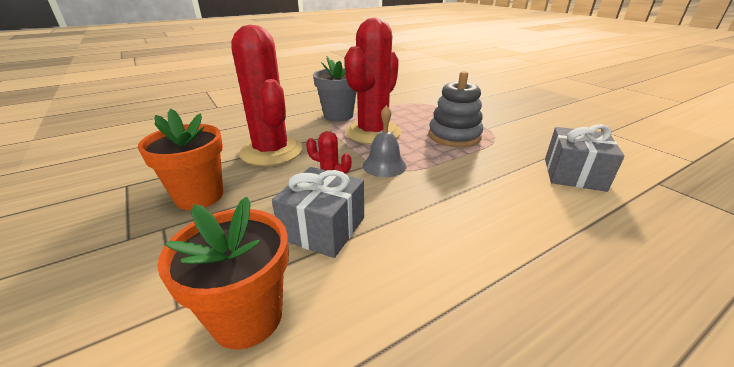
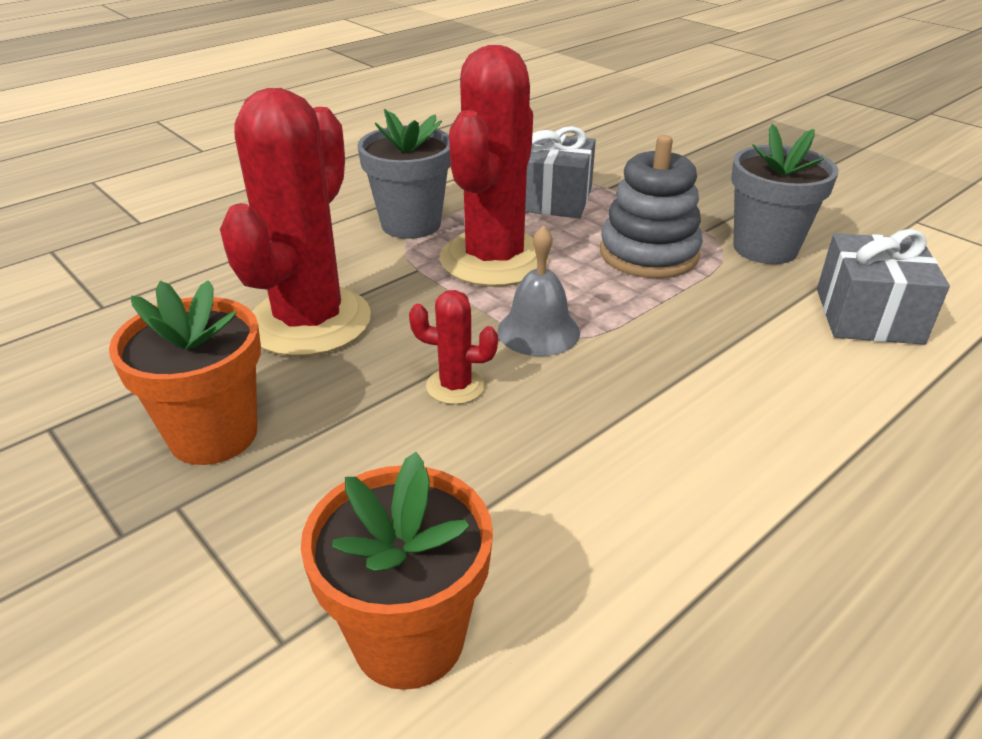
camera: 10 degrees left, 5 degrees up
red cactus [231,25,302,166] -> red cactus turned 60 degrees clockwise [220,88,371,357]
grey gift [272,167,364,258] -> grey gift moved to [525,126,596,218]
none -> grey flower pot [731,124,838,264]

